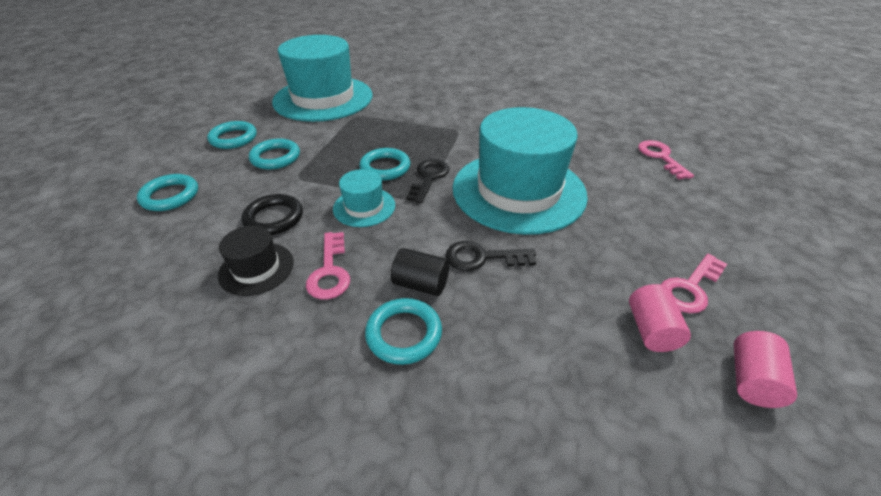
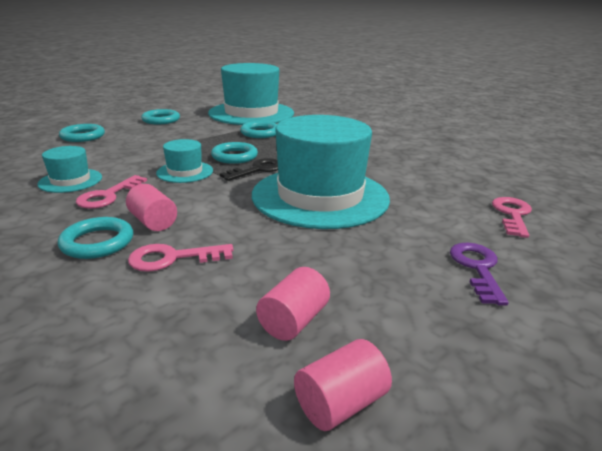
camera: 30 degrees right, 15 degrees down
black hat [218,225,294,296] -> turquoise hat [37,146,102,193]
black ring [242,194,303,235] -> none
turquoise ring [249,138,300,170] -> turquoise ring moved to [240,121,277,138]
black cylinder [391,248,449,296] -> pink cylinder [126,184,177,231]
black key [446,241,536,271] -> none
pink key [661,254,727,313] -> pink key moved to [128,244,233,272]
none -> purple key [450,243,509,306]

